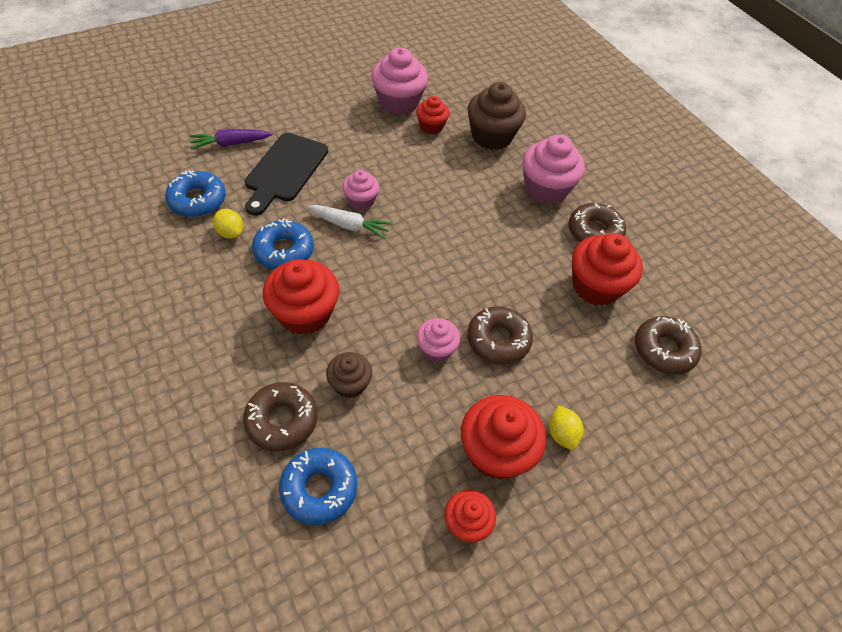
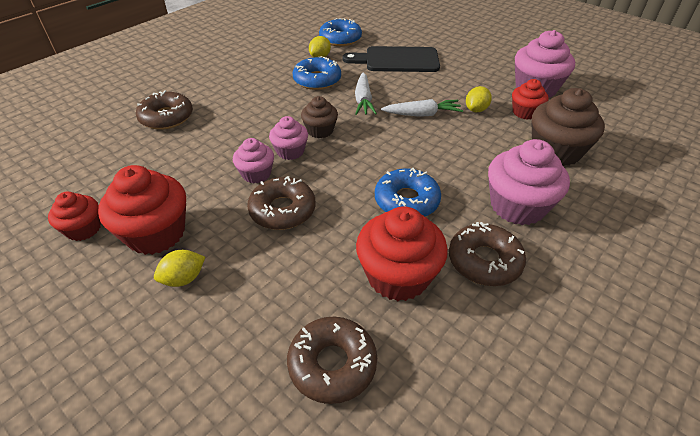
camera: 75 degrees right, 10 degrees down
purple carrot [189,129,273,150] -> none
red cupcake [263,259,339,335] -> none
blue donut [279,448,357,525] -> blue donut moved to [375,168,441,216]
brown cupcake [326,352,372,398] -> brown cupcake moved to [301,96,338,138]
pink cupcake [342,170,380,210] -> pink cupcake moved to [269,116,308,160]
none -> white carrot [381,99,463,117]
none -> yellow lemon [466,86,492,112]

